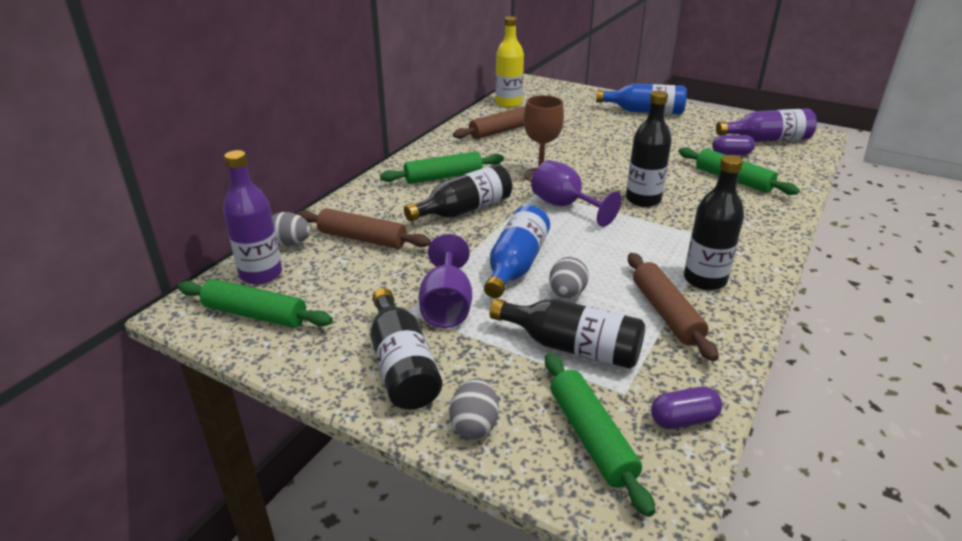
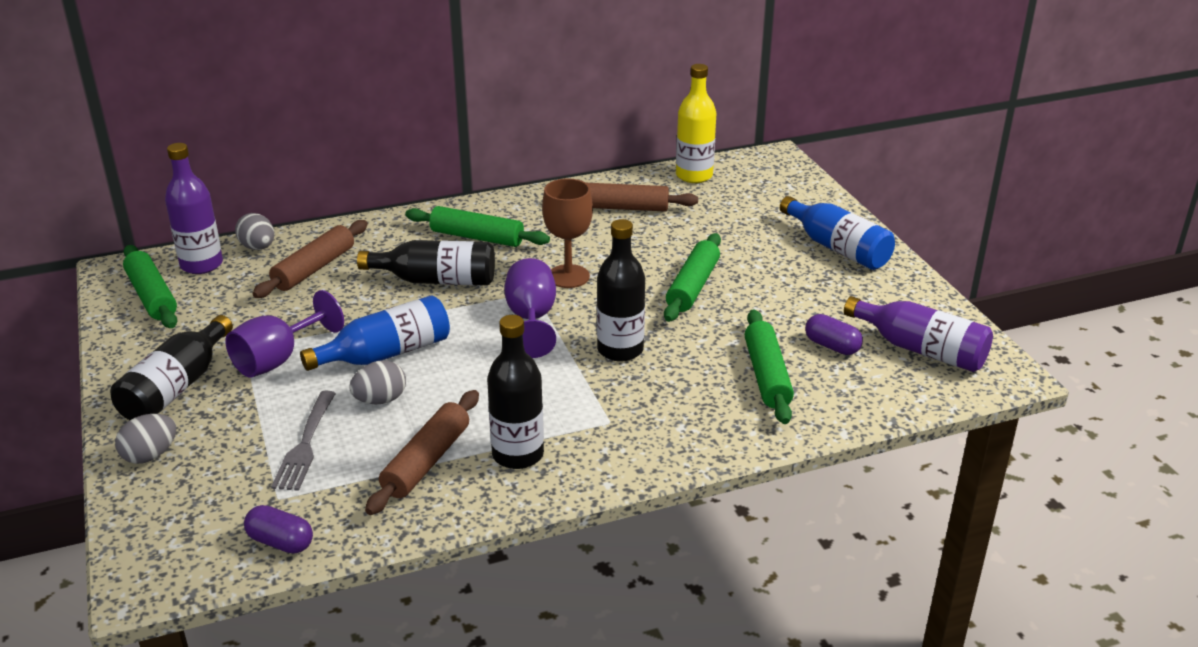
camera: 40 degrees right, 0 degrees up
brown rolling pin [296,208,431,249] -> brown rolling pin turned 60 degrees clockwise [252,220,368,298]
black bottle [490,298,645,369] -> grey fork [271,391,336,491]
green rolling pin [545,353,655,517] -> green rolling pin moved to [664,233,721,322]

